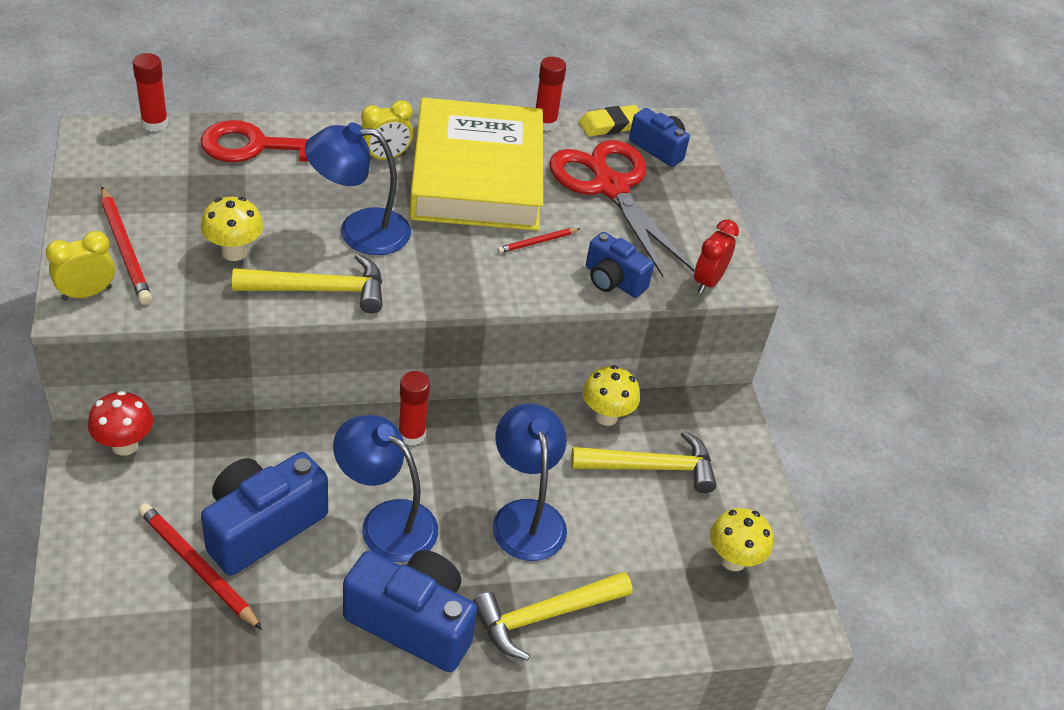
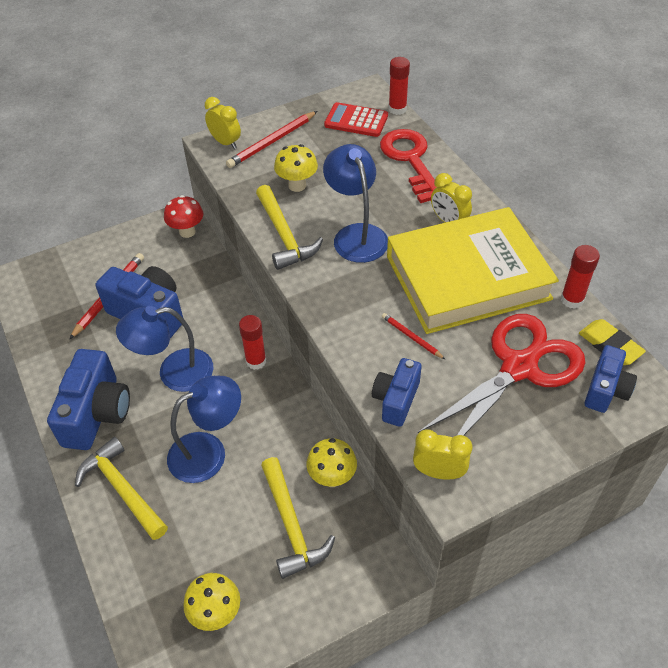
camera: 80 degrees right, 5 degrees up
blue lamp [333,415,438,562] -> blue lamp turned 120 degrees counterclockwise [116,306,213,392]
red clock [694,219,739,294] -> yellow clock [413,430,473,480]
none -> red calculator [324,102,388,137]

